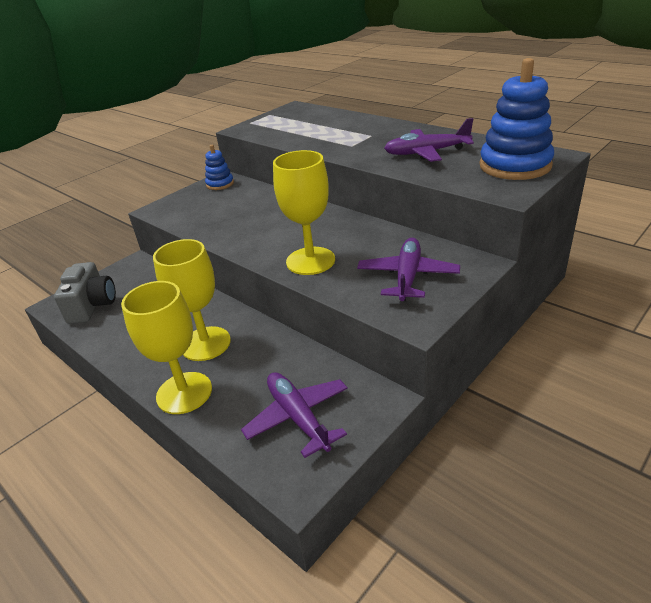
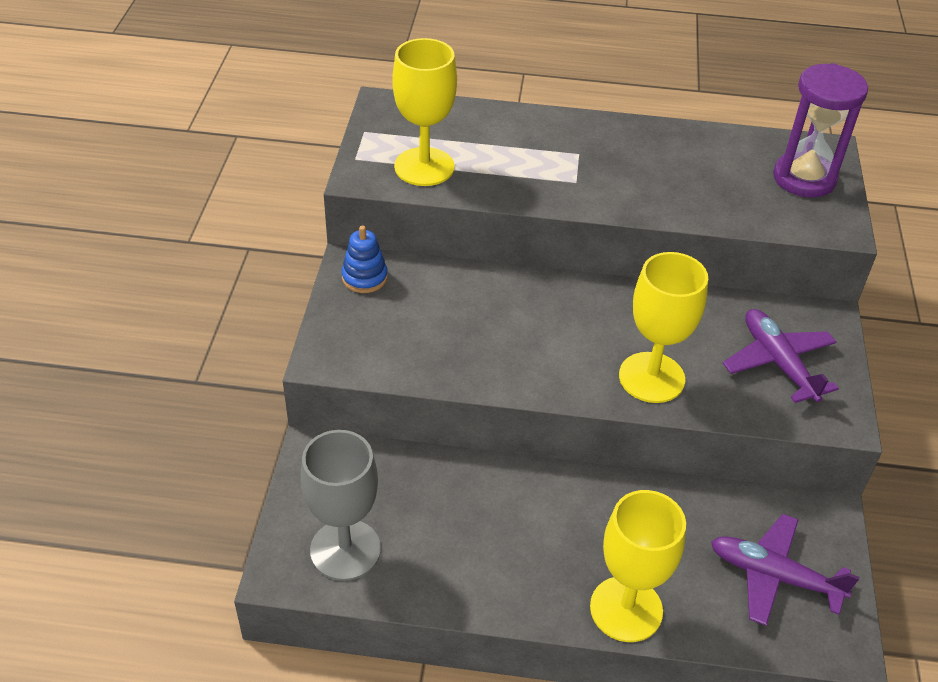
camera: 40 degrees left, 10 degrees up
grey camera [54,262,116,324] -> grey goblet [301,430,381,581]
yellow goblet [153,239,231,361] -> yellow goblet moved to [392,38,457,186]
purple plane [384,118,474,162] -> none
blue stacking toy [480,58,554,180] -> purple hourglass [773,63,868,198]

